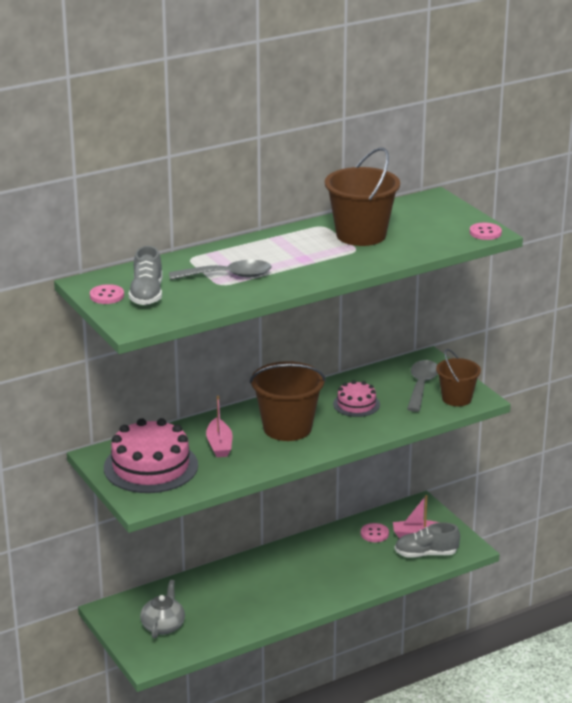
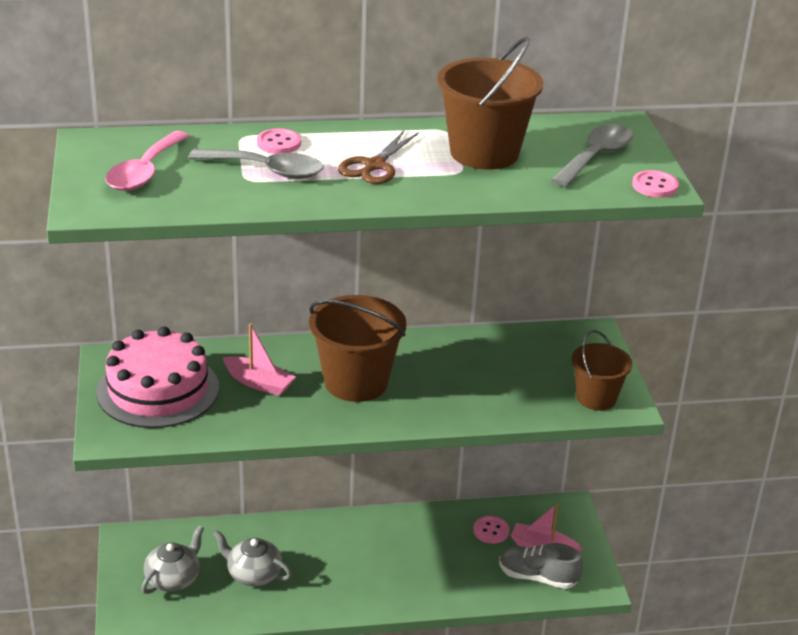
camera: 20 degrees right, 5 degrees up
pink button [90,284,124,304] -> pink button moved to [257,128,301,154]
grey shoe [129,246,162,305] -> pink spoon [105,131,190,191]
pink boat [206,396,233,457] -> pink boat turned 75 degrees counterclockwise [222,323,296,396]
pink cake [333,380,380,417] -> none
grey spoon [407,360,438,412] -> grey spoon moved to [551,124,634,187]
none -> grey teapot [213,530,292,586]
none -> brown scissors [338,131,419,184]

